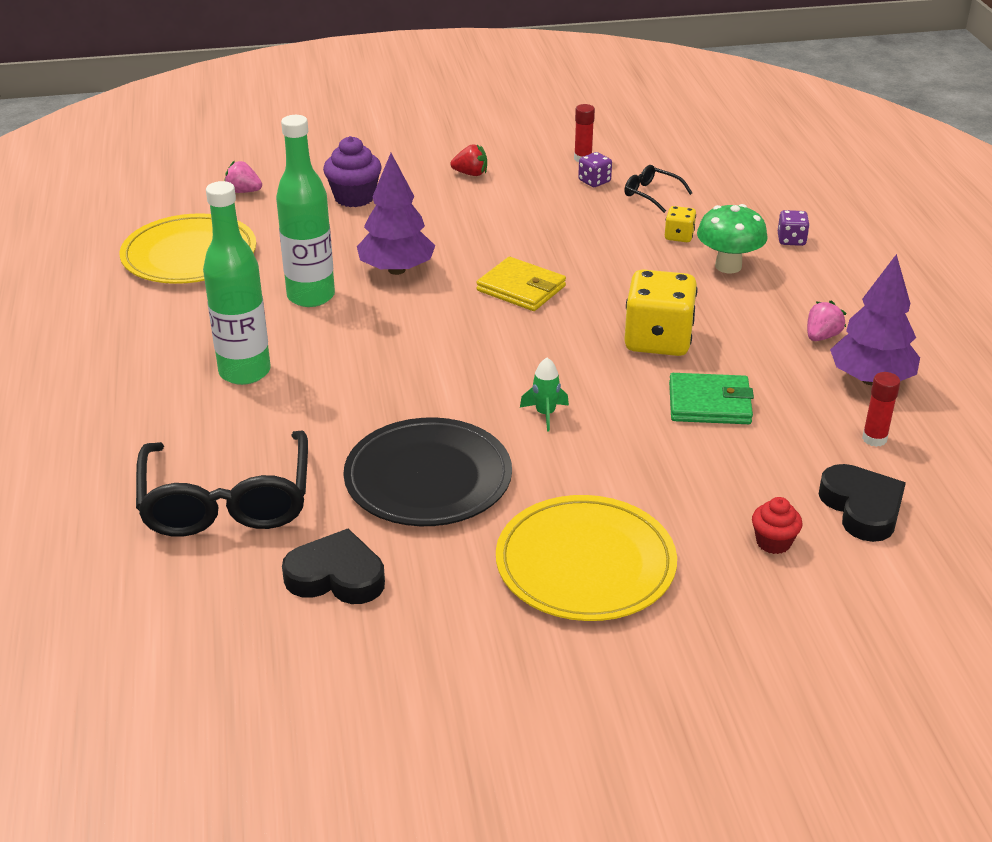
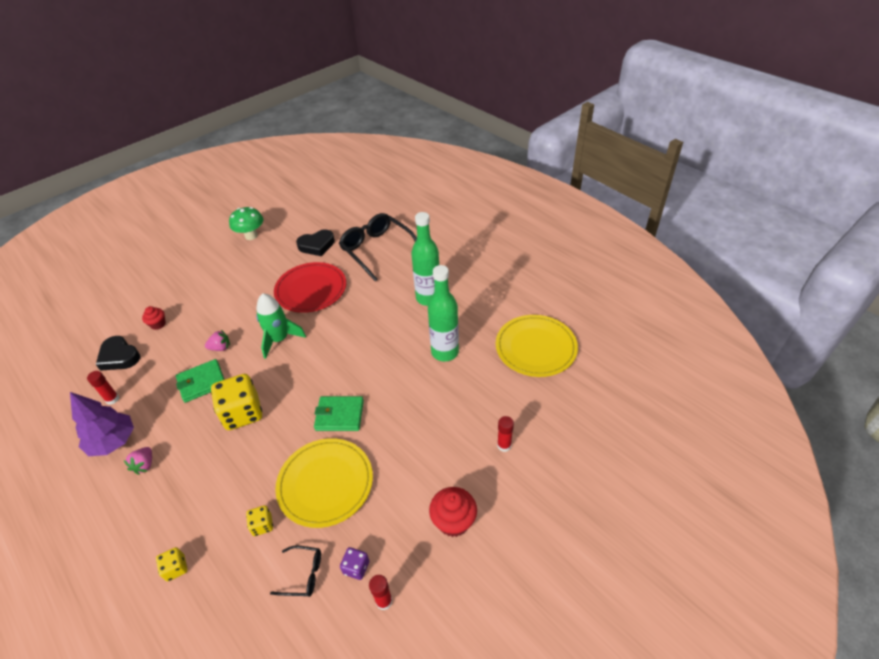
camera: 150 degrees right, 10 degrees up
pink strawberry [225,160,262,193] -> pink strawberry moved to [205,330,230,351]
purple cupcake [323,136,382,207] -> red glue stick [497,416,514,452]
black plate [343,417,512,526] -> red plate [274,262,346,313]
purple tree [357,153,435,275] -> none
red strawberry [450,144,487,176] -> red cupcake [429,487,477,537]
yellow wallet [476,257,566,311] -> green wallet [314,396,364,431]
yellow plate [496,495,677,621] -> yellow plate moved to [275,438,373,528]
green rocket [520,358,569,432] -> green rocket [256,293,306,359], size x1.89
green mushroom [697,204,768,273] -> green mushroom moved to [229,207,263,240]
purple dice [778,210,810,246] -> yellow dice [156,547,187,581]

